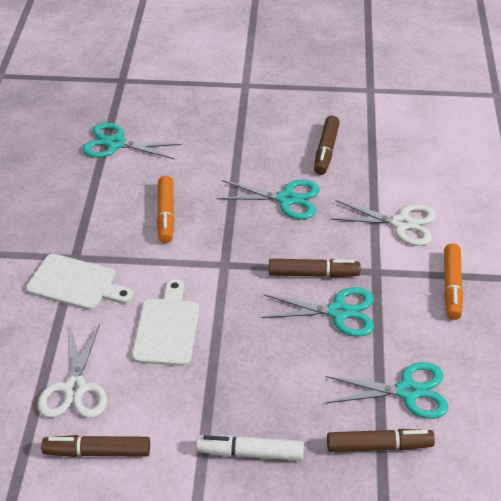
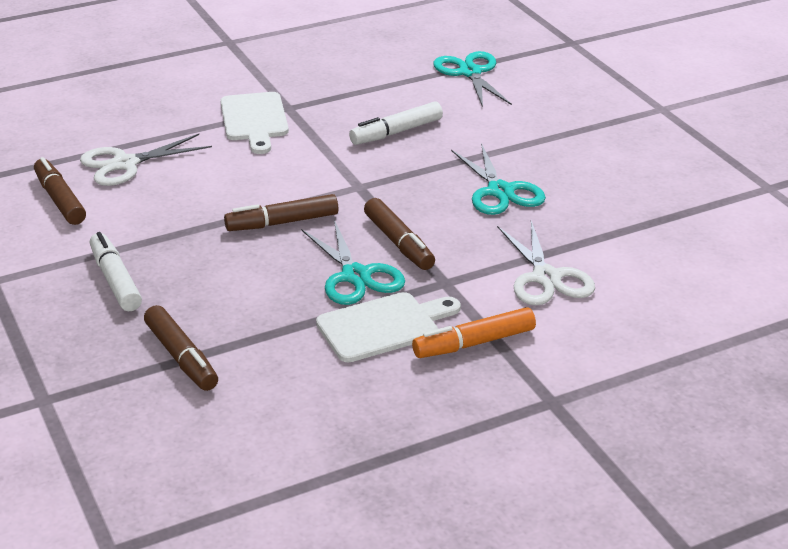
camera: 60 degrees right, 10 degrees down
white cutting board [132,279,199,366] -> white cutting board moved to [316,292,461,362]
orange marker [157,176,175,243] -> white marker [349,101,443,145]
brown marker [314,116,340,175] -> brown marker moved to [224,194,338,231]
turquoise scissors [325,362,448,419] -> none

